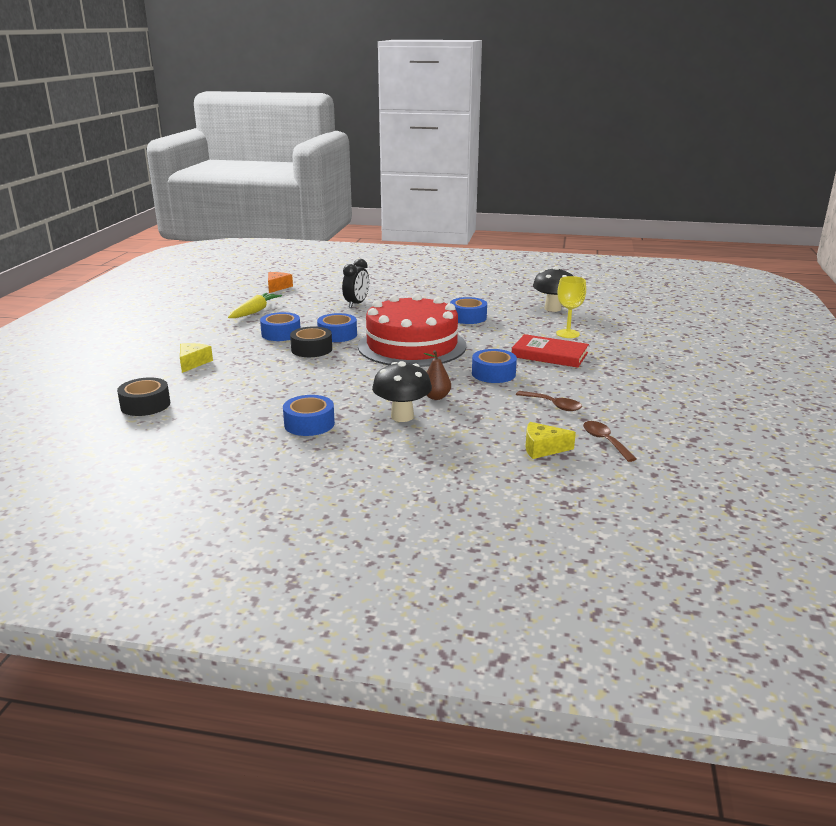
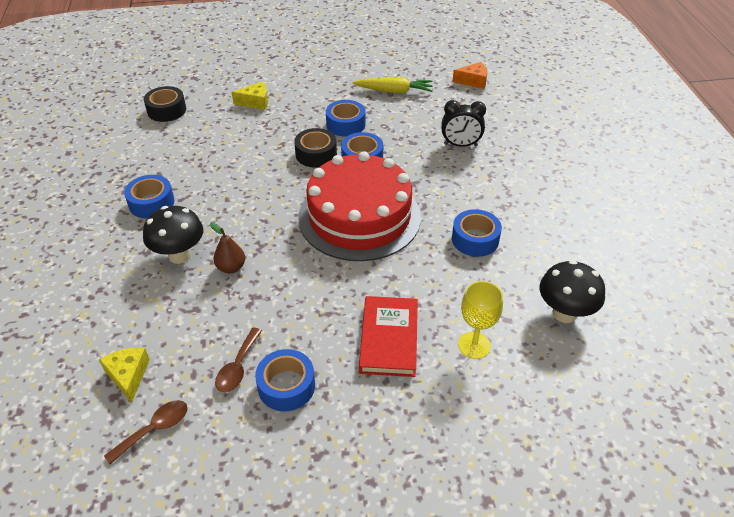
camera: 70 degrees right, 20 degrees up
blue tape [472,349,517,383] -> blue tape moved to [255,349,315,411]

